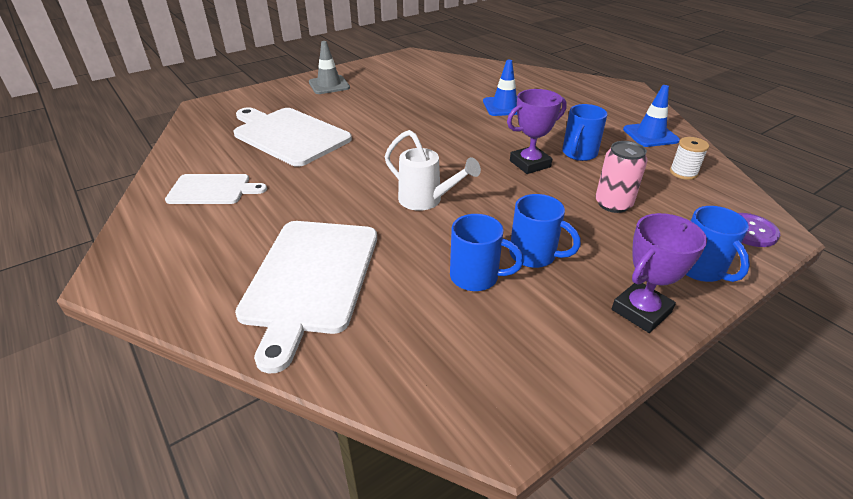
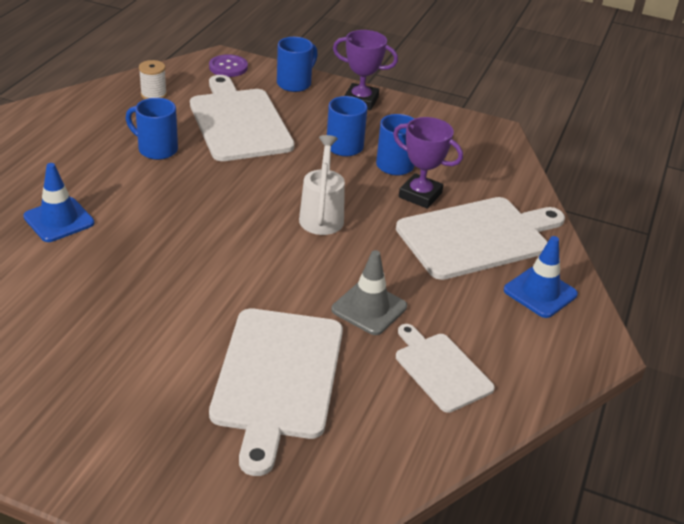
camera: 125 degrees left, 0 degrees up
grey traffic cone [309,41,350,94] -> grey traffic cone moved to [331,250,407,335]
purple trophy [507,89,567,174] -> purple trophy moved to [393,117,463,209]
blue mug [562,104,608,161] -> blue mug turned 150 degrees counterclockwise [126,98,178,160]
pink can [595,141,647,213] -> white cutting board [190,75,295,161]
blue traffic cone [623,85,680,147] -> blue traffic cone moved to [504,236,578,318]

